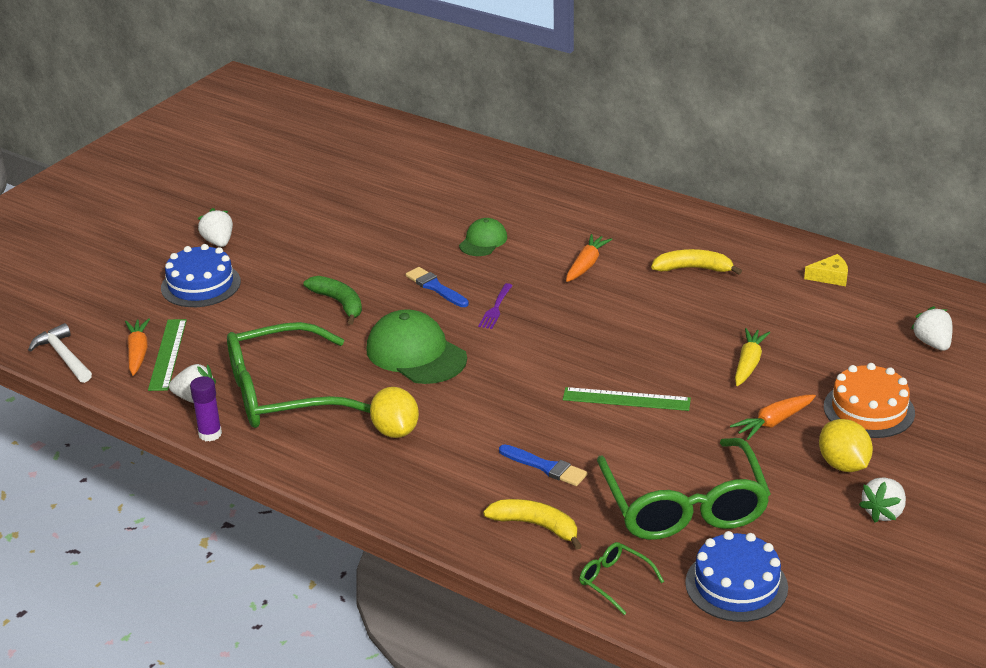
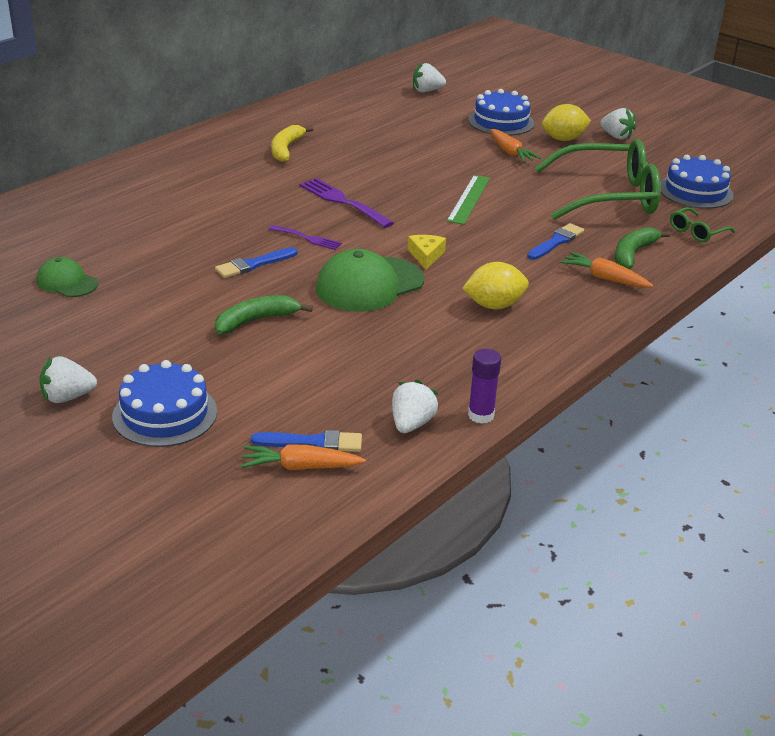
camera: 85 degrees left, 0 degrees up
white hammer [28,323,92,383] -> none
green ruler [148,319,187,391] -> blue brush [251,430,362,452]
green glasses [227,322,371,428] -> none
green cap [459,218,507,256] -> green cap moved to [36,257,98,297]
yellow banana [483,499,582,549] -> green banana [615,227,671,269]
orange carrot [566,234,612,282] -> orange carrot moved to [560,252,653,288]
yellow carrot [735,328,770,386] -> none
yellow cheese [804,254,848,286] -> yellow cheese moved to [407,235,446,269]
orange cake [824,363,915,438] -> blue cake [468,89,534,136]
none -> purple fork [300,178,394,228]

